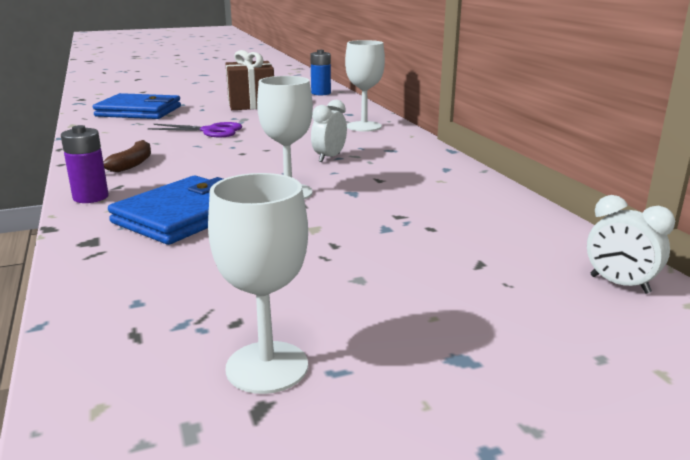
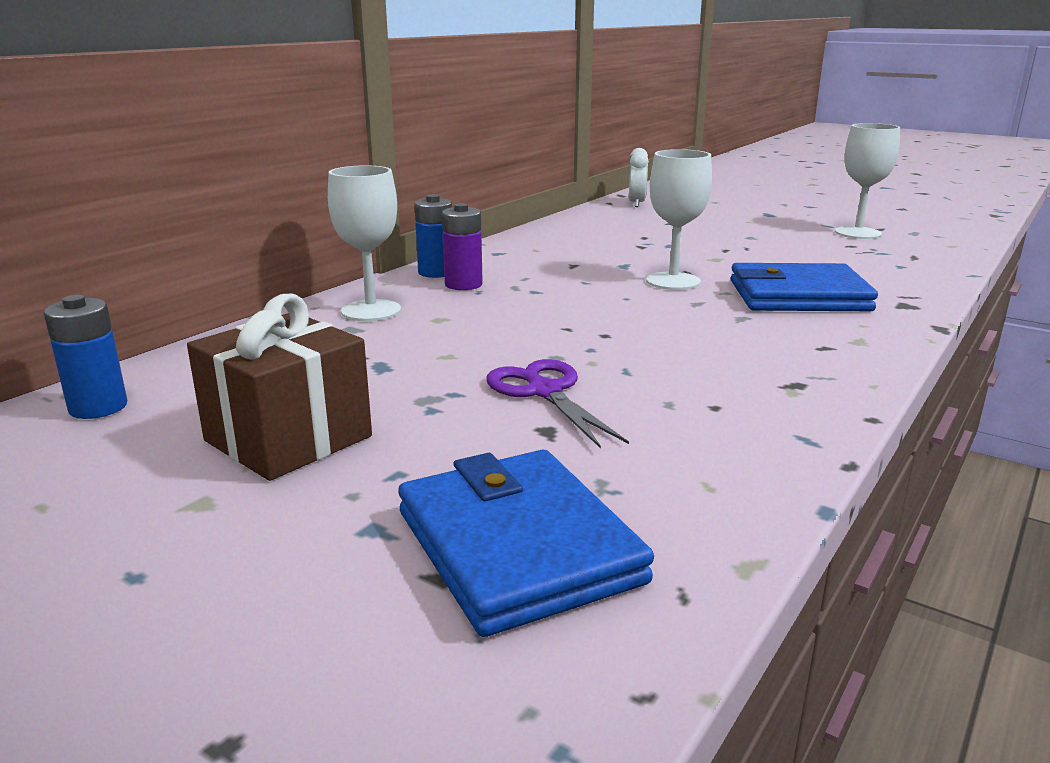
camera: 125 degrees left, 0 degrees up
purple battery [61,125,109,203] -> purple battery moved to [442,203,483,290]
brown banana [103,140,151,172] -> none
white clock [311,100,347,162] -> none
none -> blue battery [414,194,452,278]

